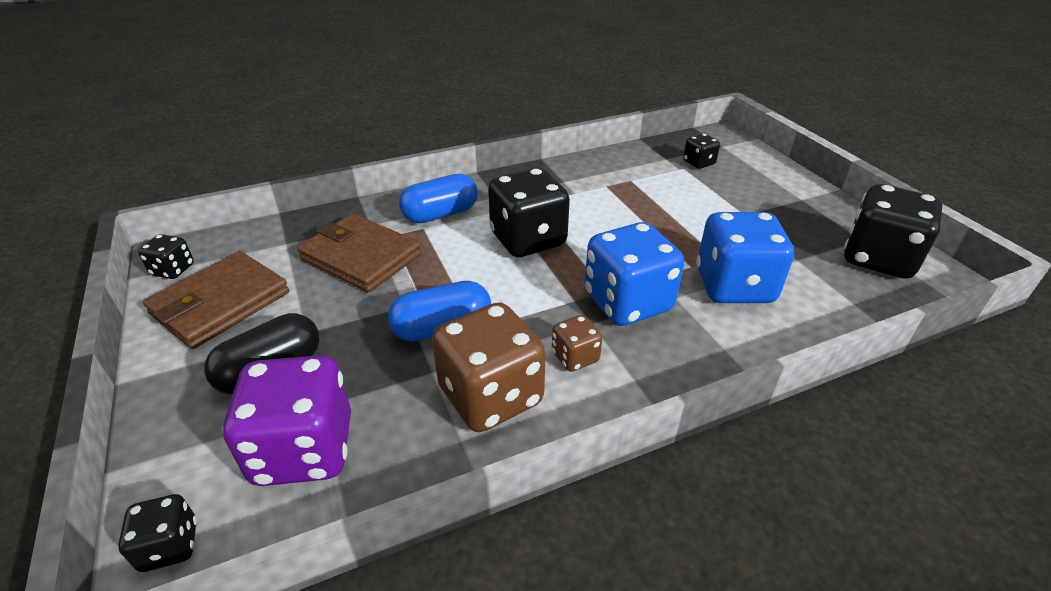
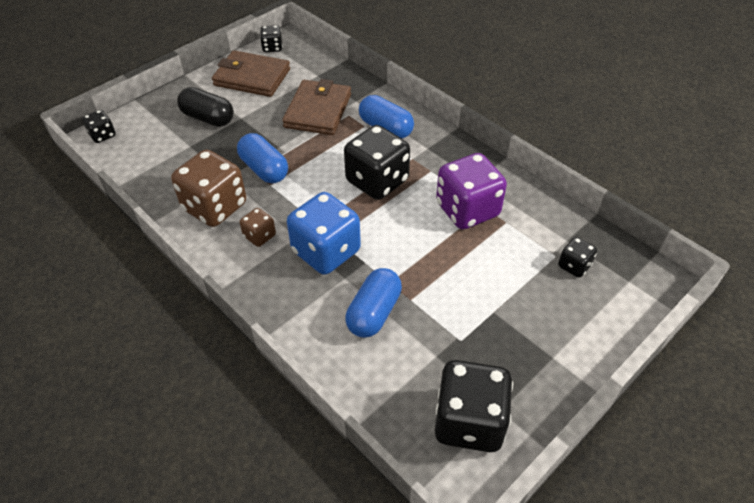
camera: 70 degrees right, 10 degrees up
purple dice [222,355,351,486] -> purple dice moved to [436,153,507,229]
blue dice [696,212,794,303] -> blue capsule [345,268,402,338]

